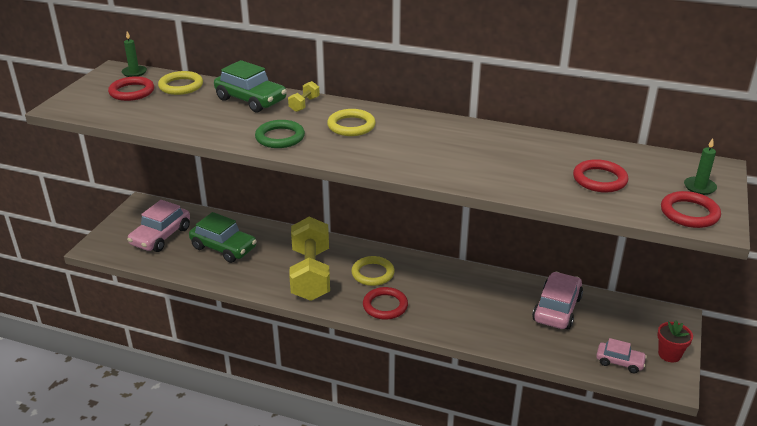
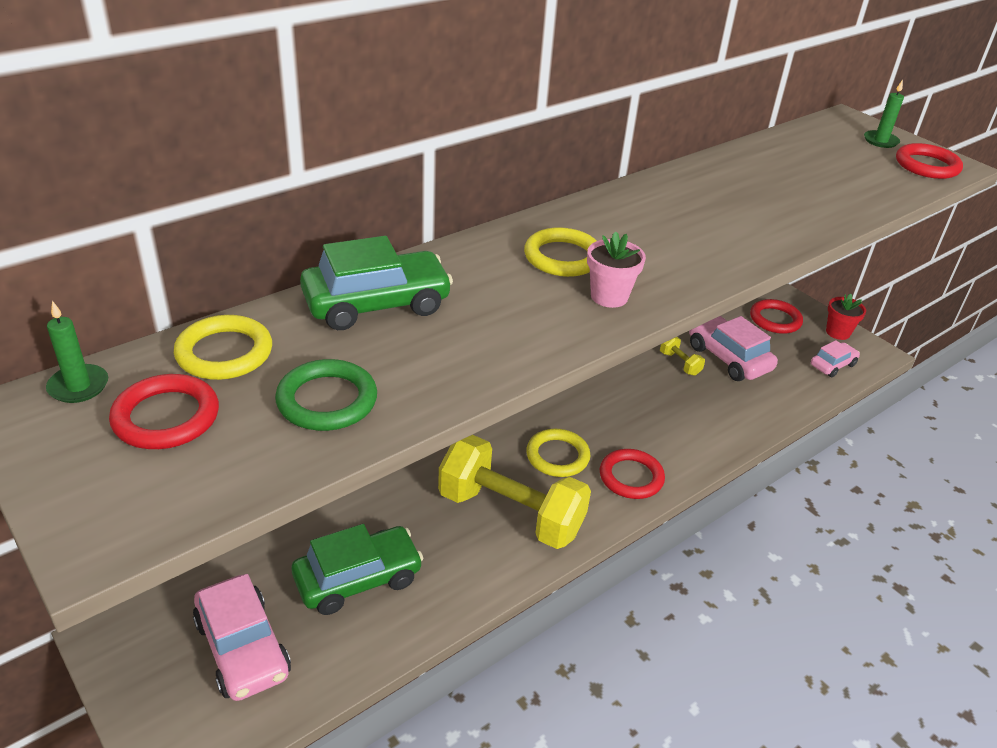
camera: 60 degrees left, 5 degrees up
green ring [255,120,305,148] -> green ring moved to [275,359,377,431]
yellow dumbbell [288,81,320,112] -> yellow dumbbell moved to [660,337,705,376]
red ring [573,159,628,193] -> red ring moved to [750,299,803,334]
none -> pink flower pot [587,231,646,308]

